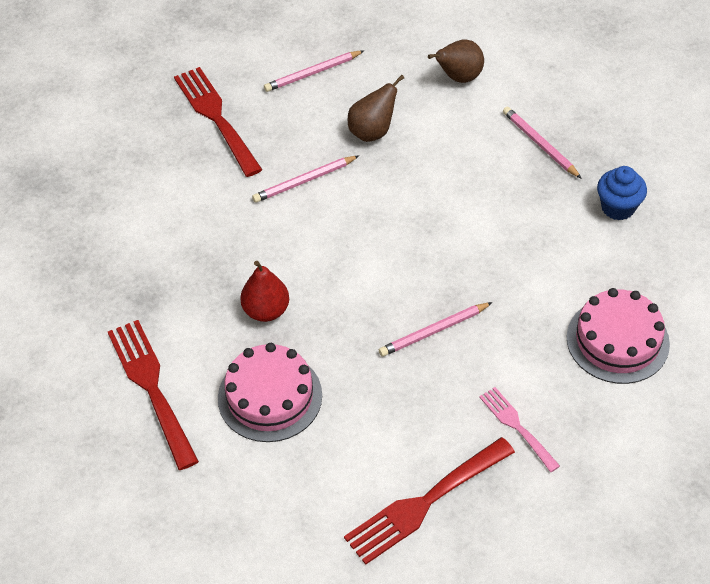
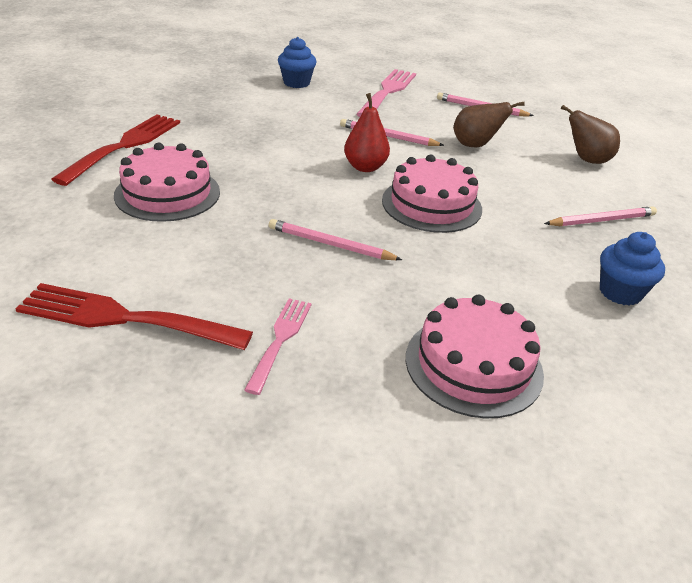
camera: 45 degrees right, 15 degrees down
red fork [174,67,262,177] -> pink fork [356,69,416,117]
red pear [240,261,289,322] -> red pear moved to [344,93,390,172]
pink pencil [503,107,582,179] -> pink pencil turned 60 degrees clockwise [544,206,657,226]
none -> blue cupcake [278,37,317,88]
none -> pink cake [382,154,482,233]

